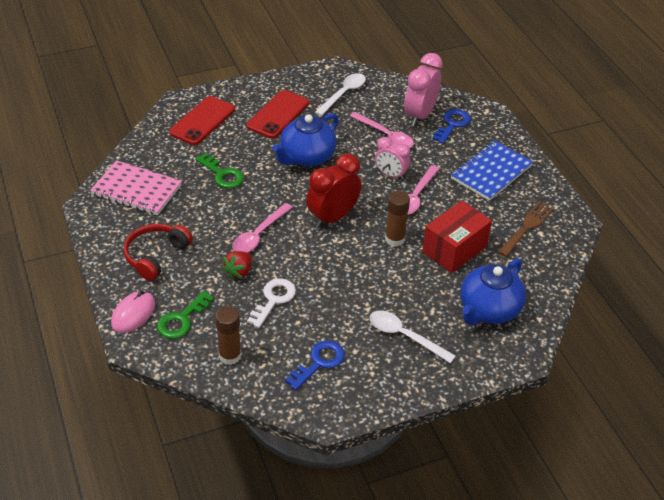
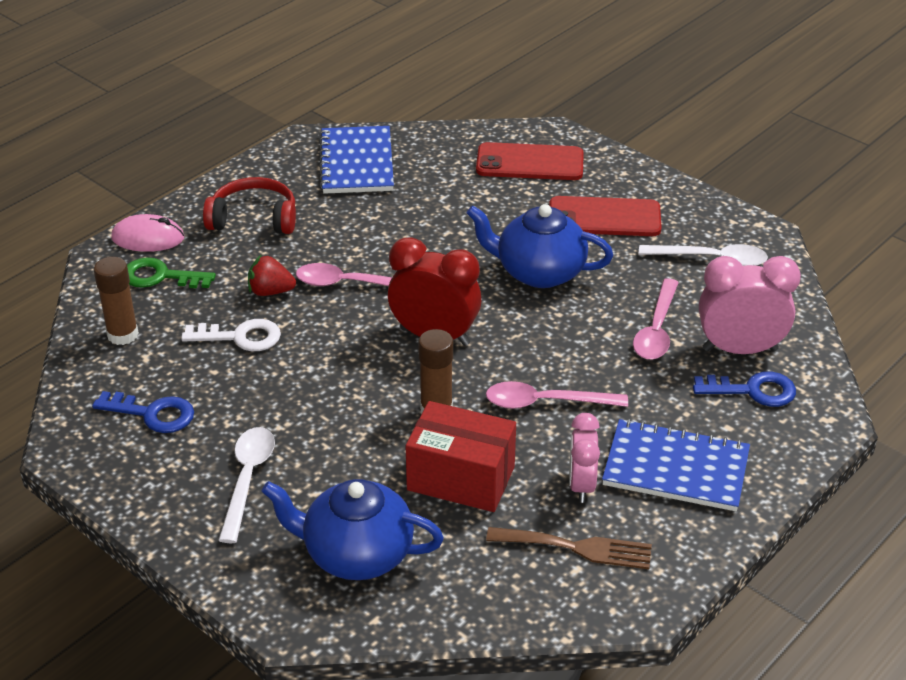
camera: 65 degrees right, 5 degrees down
pink notebook [90,160,182,215] -> blue notebook [319,126,394,194]
green key [195,153,244,188] -> none
pink clock [375,137,410,180] -> pink clock moved to [569,413,600,503]

